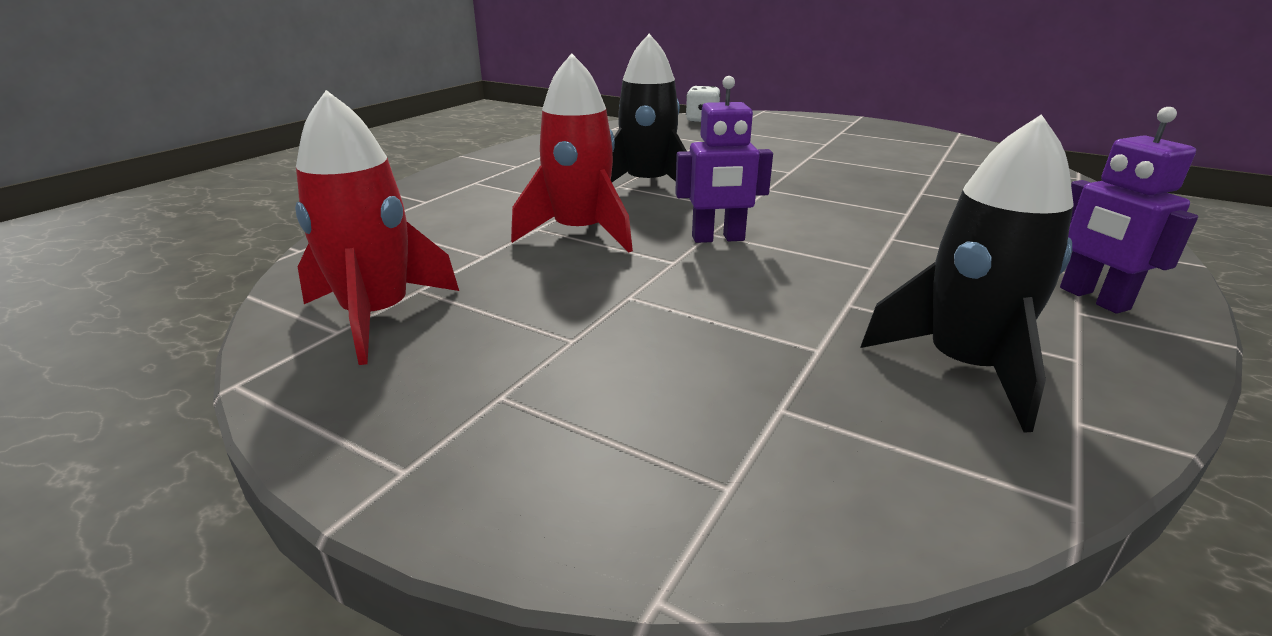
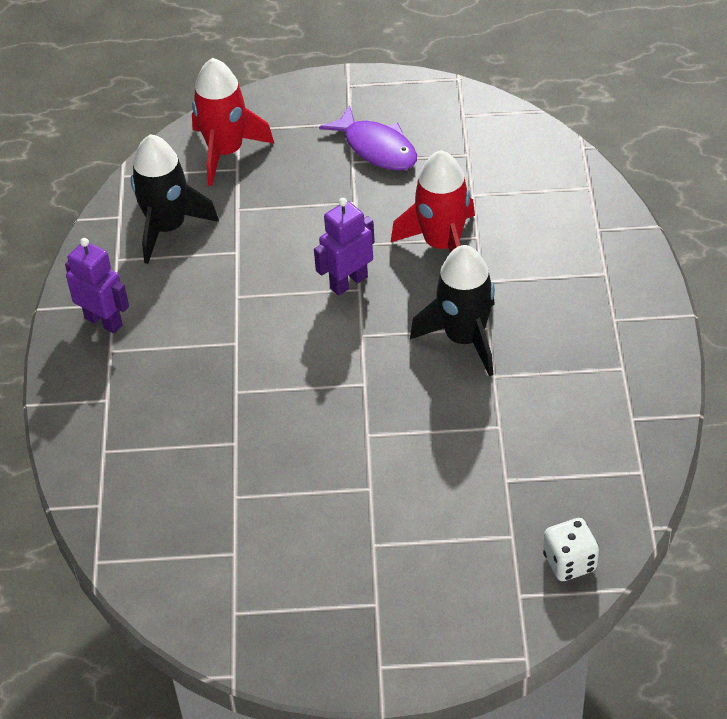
camera: 150 degrees right, 20 degrees up
red rocket [295,90,459,365] -> red rocket moved to [192,58,275,186]
none -> purple fish [319,105,417,171]

